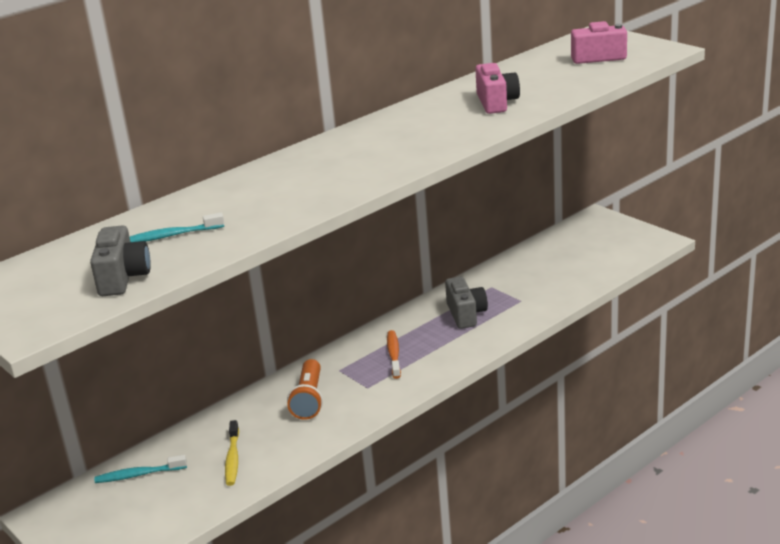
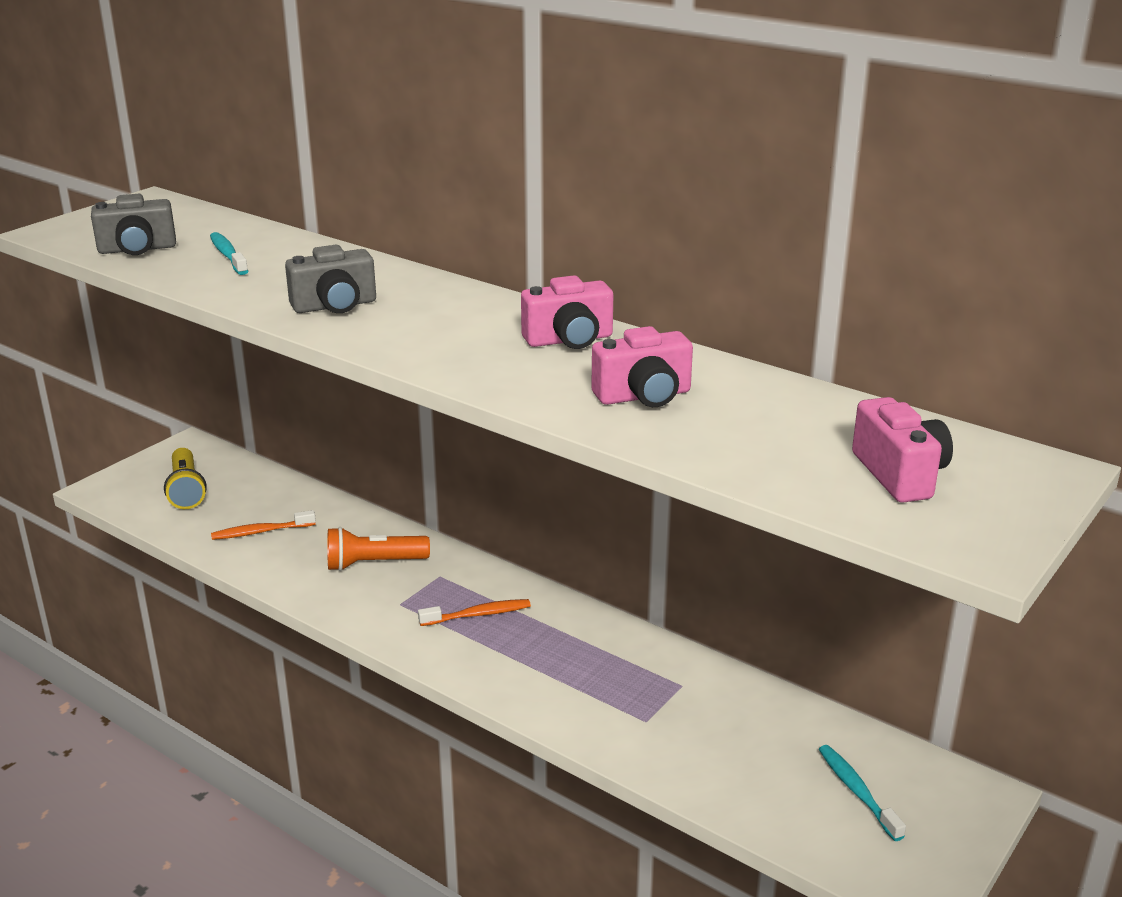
camera: 75 degrees right, 0 degrees up
turquoise toothbrush [94,455,187,483] -> turquoise toothbrush moved to [819,745,906,841]
yellow toothbrush [225,420,239,486] -> orange toothbrush [211,510,316,540]
grey camera [445,277,488,329] -> grey camera moved to [285,245,376,313]
none -> yellow flashlight [164,448,207,509]
none -> pink camera [521,275,613,349]

